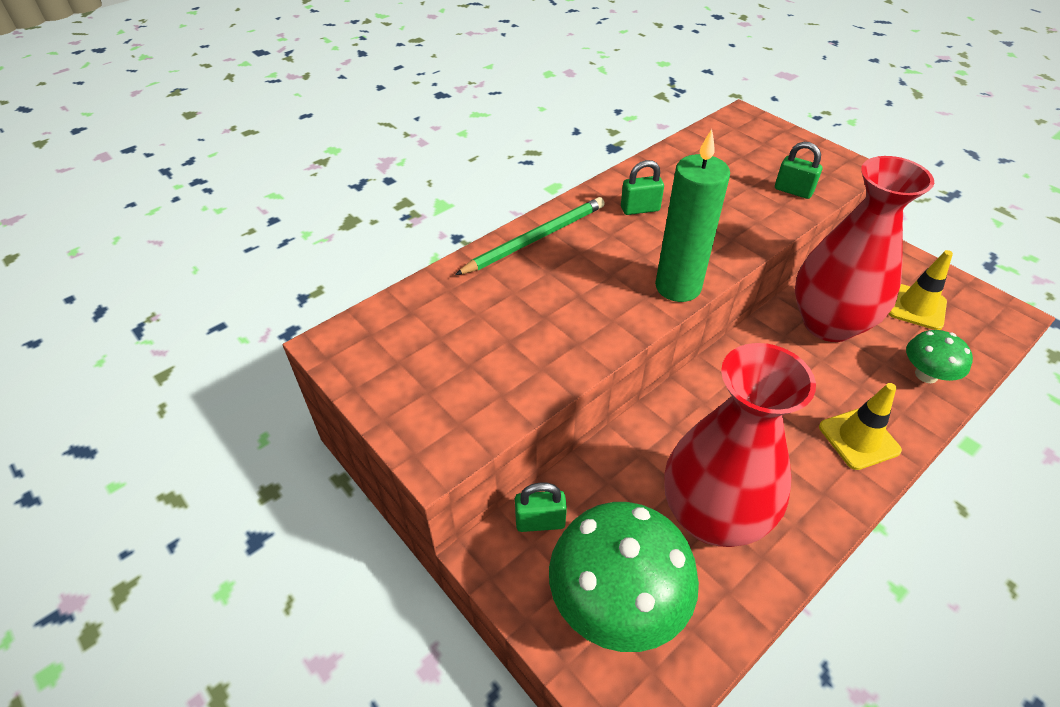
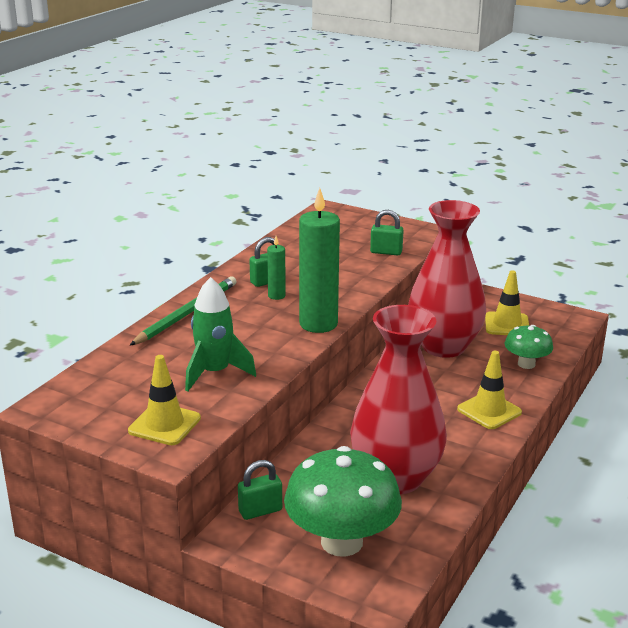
camera: 20 degrees left, 20 degrees down
none -> yellow traffic cone [128,355,201,445]
none -> green rocket [185,277,256,392]
none -> green candle [267,236,286,300]

